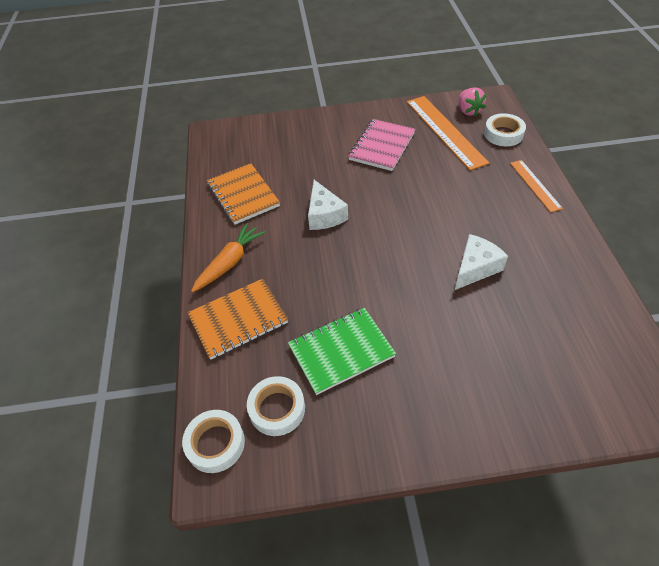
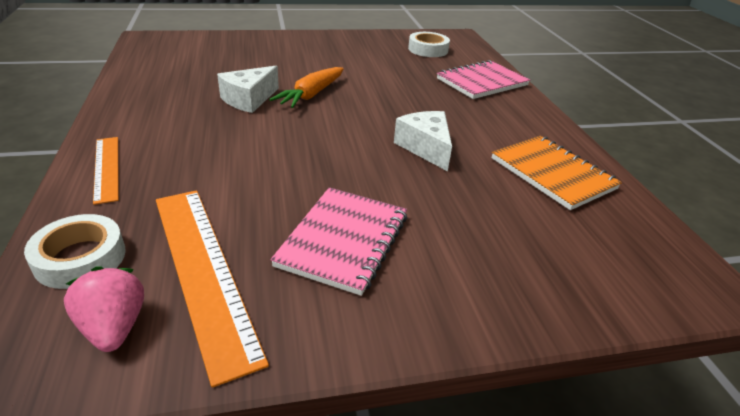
camera: 170 degrees right, 15 degrees down
white tape [182,410,245,473] -> none
orange notebook [187,279,288,360] -> pink notebook [437,60,530,99]
orange carrot [191,223,265,292] -> orange carrot moved to [269,67,344,108]
green notebook [288,308,396,395] -> none

